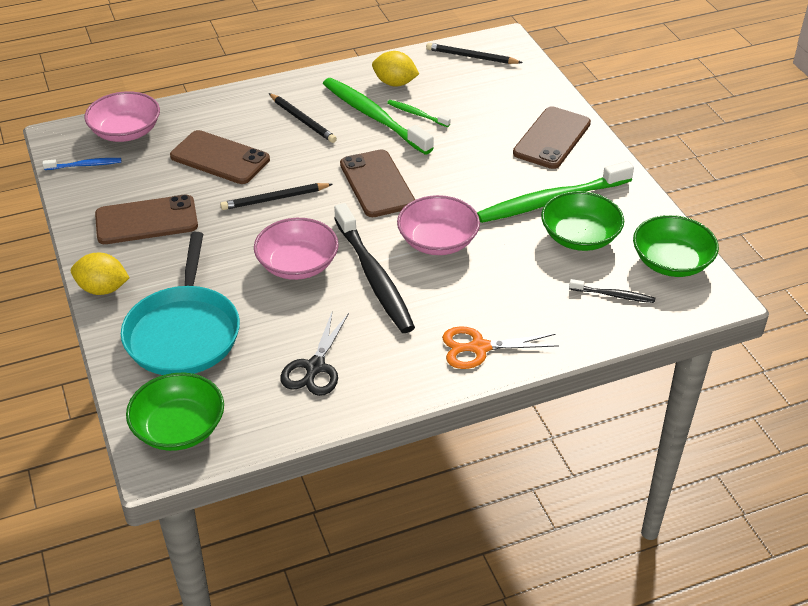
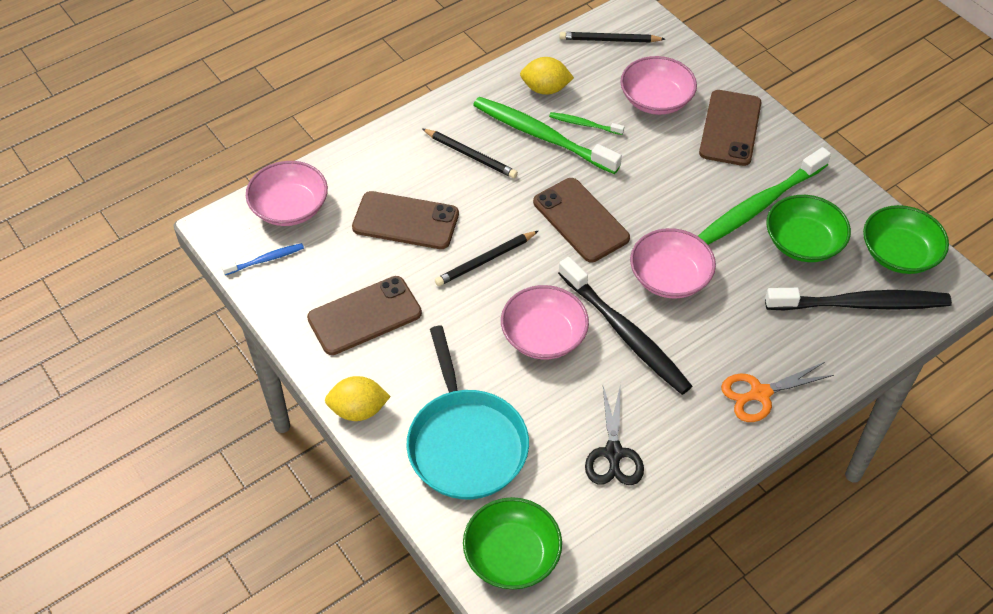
camera: 15 degrees left, 10 degrees up
black toothbrush [569,279,655,303] -> black toothbrush [765,288,952,311], size x2.16
none -> pink bowl [620,56,697,115]

